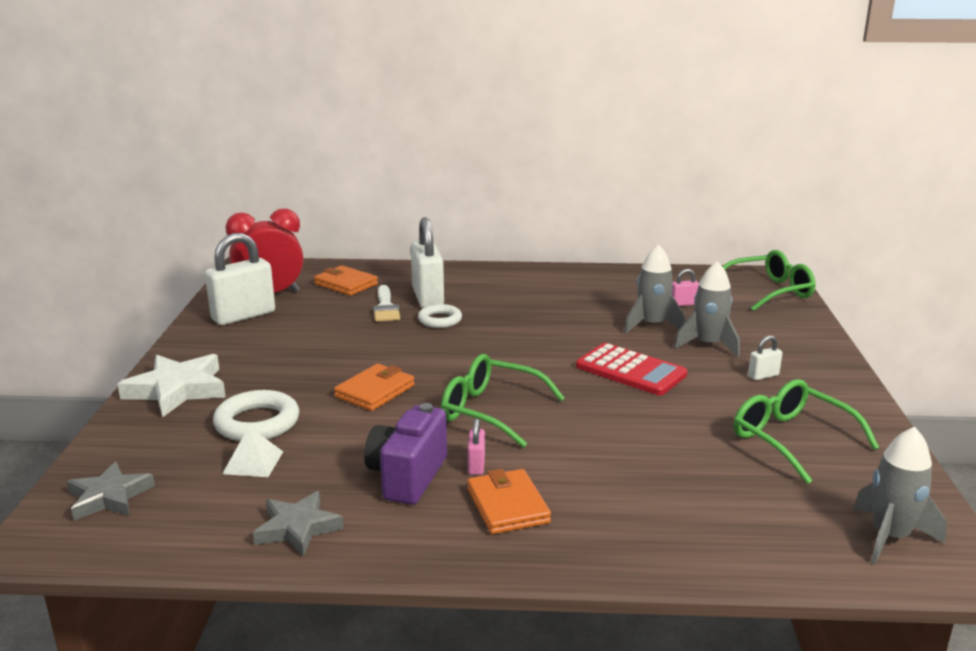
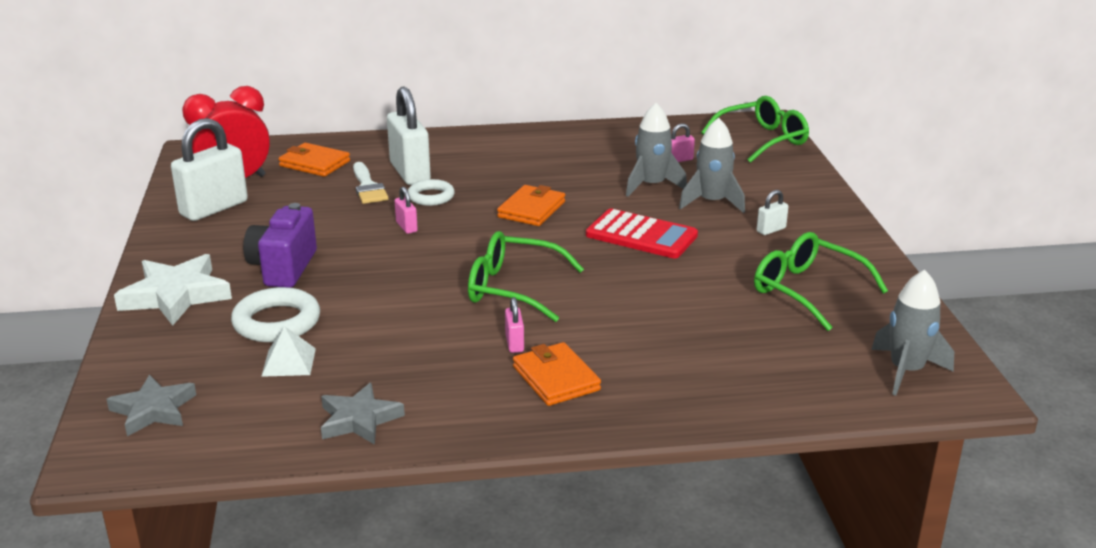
camera: 10 degrees left, 5 degrees up
orange wallet [334,364,415,411] -> orange wallet moved to [497,185,565,226]
purple camera [364,403,447,505] -> purple camera moved to [243,203,317,288]
none -> pink padlock [395,186,418,234]

